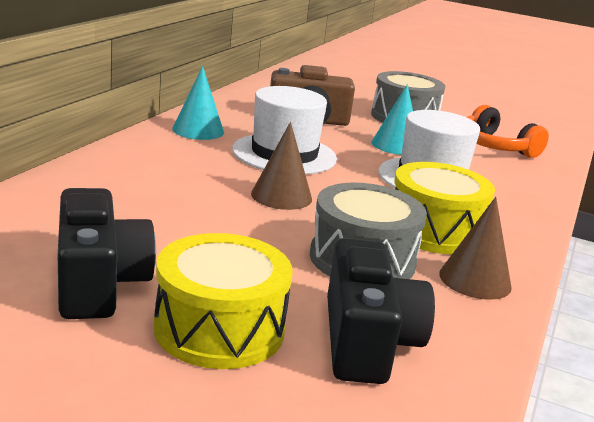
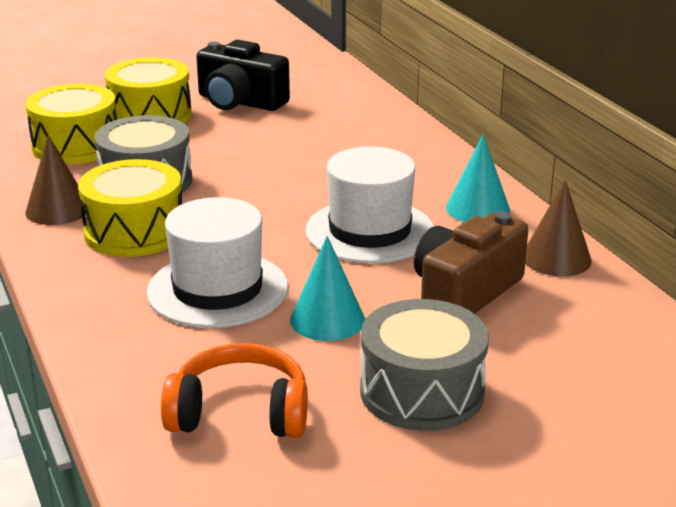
camera: 135 degrees right, 5 degrees up
brown cone [251,122,312,210] -> brown cone moved to [525,180,592,276]
black camera [327,238,435,384] -> yellow drum [25,84,117,164]

